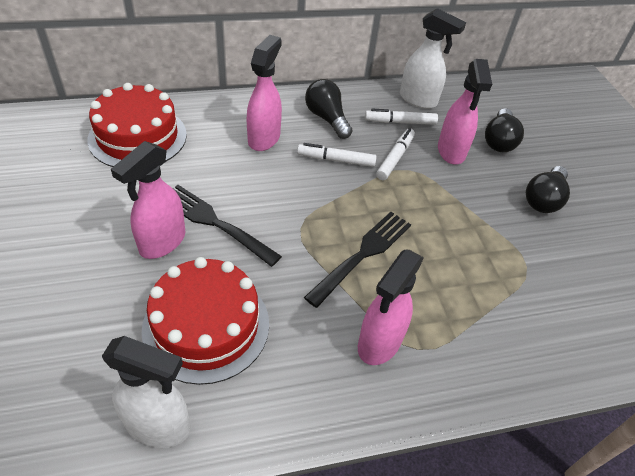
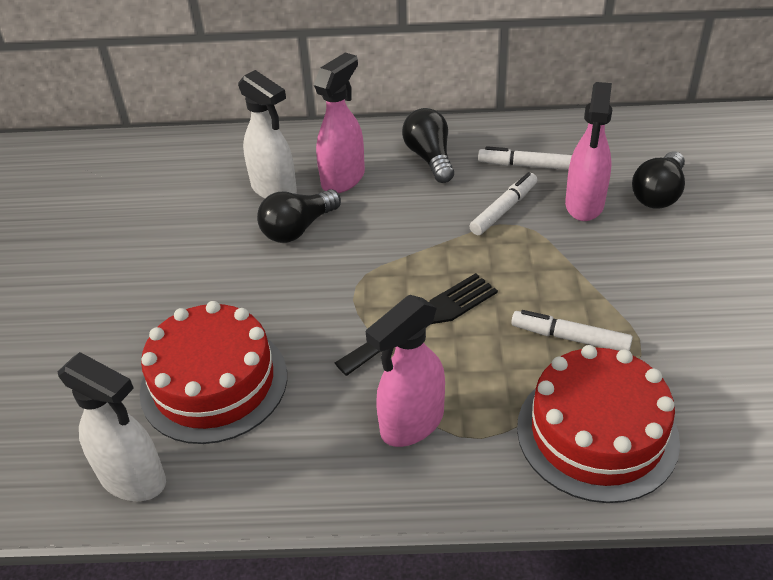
camera: 20 degrees right, 5 degrees down
red cake [88,83,187,167] -> red cake moved to [517,345,680,503]
pink spray bottle [111,141,185,259] -> none
black fork [174,185,282,267] -> none
white marker [297,143,377,167] -> white marker moved to [511,310,633,351]
white spray bottle [400,8,466,109] -> white spray bottle moved to [238,70,297,199]
black light bulb [526,166,570,213] -> black light bulb moved to [257,189,341,243]

